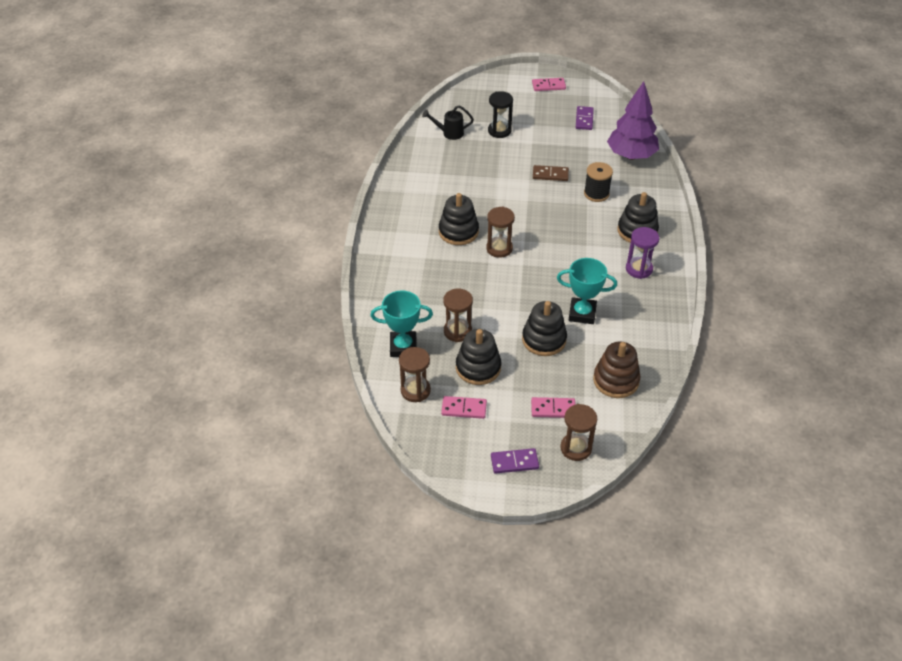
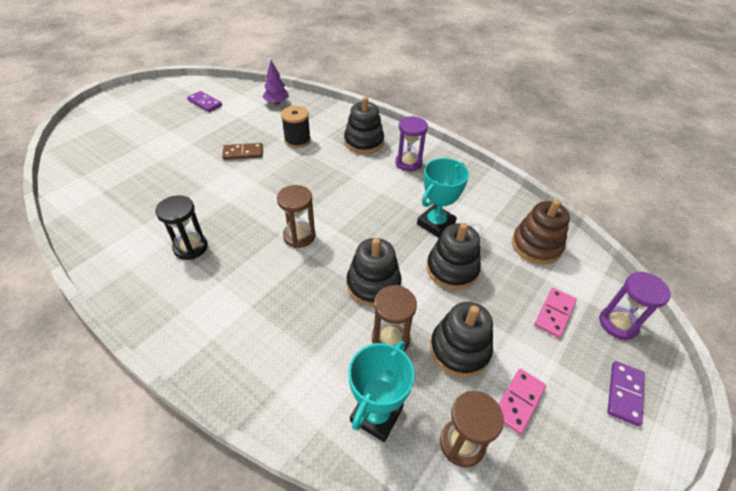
camera: 60 degrees left, 0 degrees up
black watering can [422,106,474,140] -> none
black stacking toy [439,193,479,245] -> black stacking toy moved to [347,238,402,307]
black hourglass [488,91,513,138] -> black hourglass moved to [156,195,208,260]
pink domino [532,78,566,91] -> none
brown domino [533,165,569,181] -> brown domino turned 45 degrees clockwise [222,143,263,160]
brown hourglass [561,404,597,461] -> purple hourglass [599,272,671,340]
purple tree [607,81,659,160] -> purple tree [263,60,289,105], size x0.52

